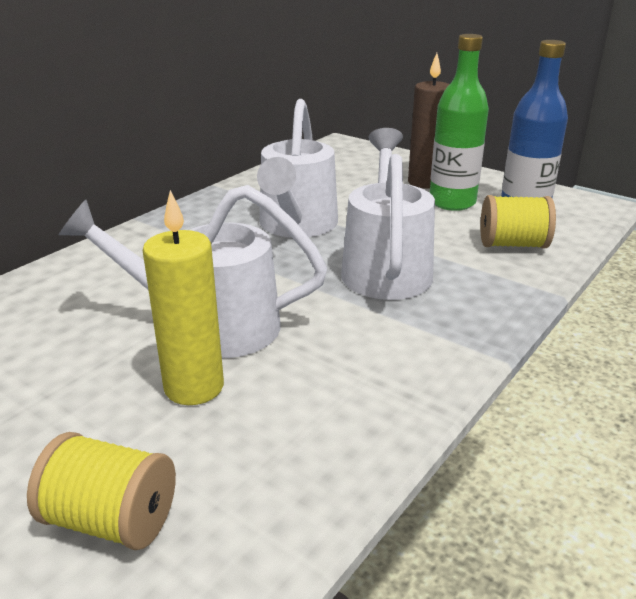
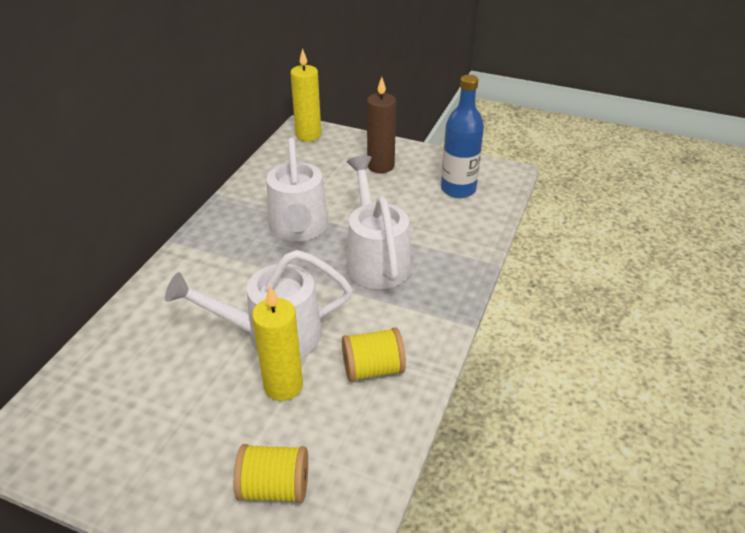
camera: 15 degrees left, 10 degrees up
green bottle [430,34,489,211] -> none
yellow spool [480,195,556,248] -> yellow spool moved to [342,327,406,382]
none -> yellow candle [290,48,321,141]

